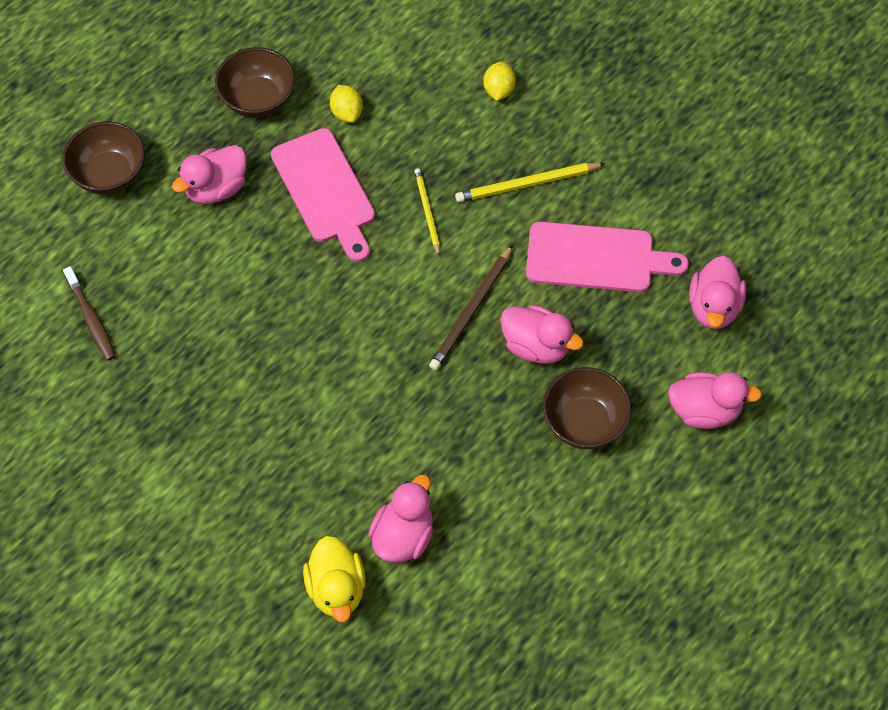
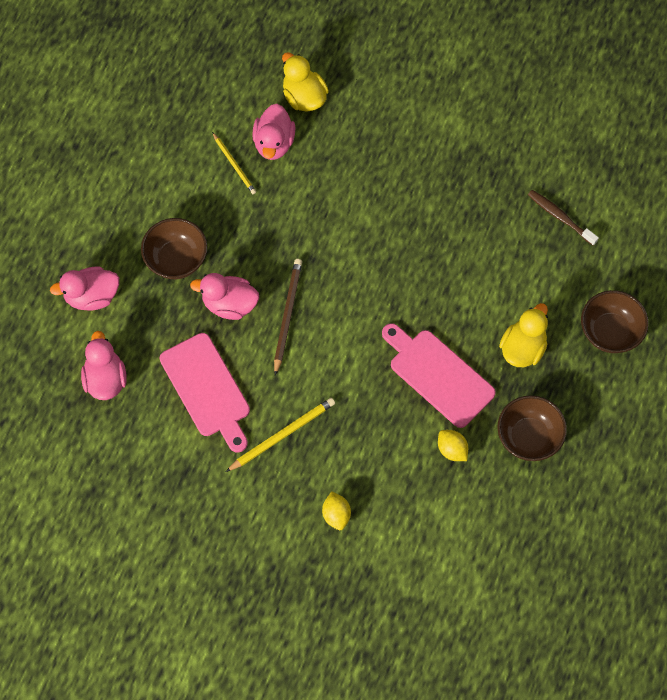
camera: 160 degrees right, 5 degrees up
pink duck [172,145,247,204] -> yellow duck [499,303,548,367]
yellow pencil [414,168,440,256] -> yellow pencil moved to [212,132,256,194]
pink cutting board [526,222,689,292] -> pink cutting board turned 105 degrees counterclockwise [160,333,250,453]

